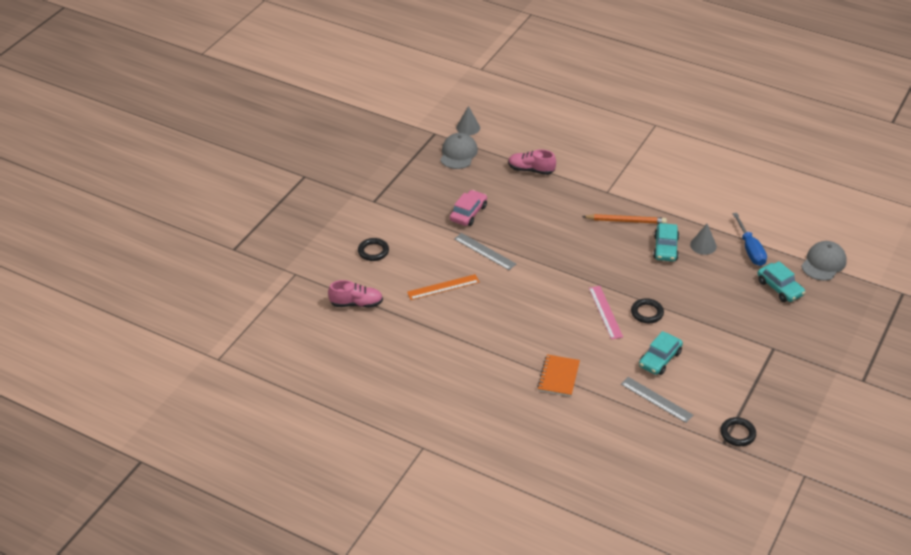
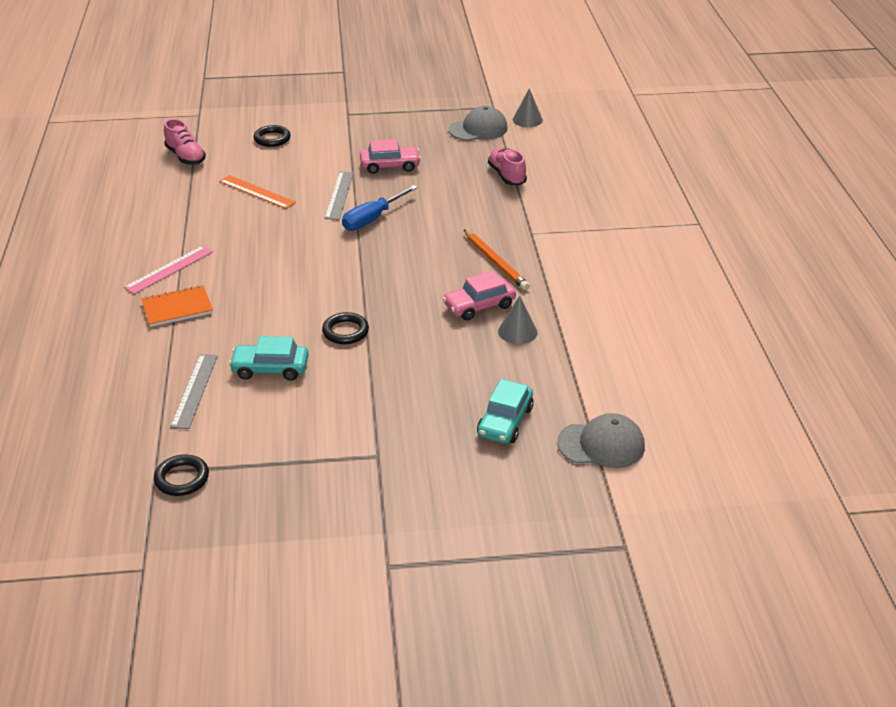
camera: 55 degrees right, 5 degrees down
pink ruler [589,286,623,340] -> pink ruler moved to [124,246,213,294]
turquoise car [653,223,679,261] -> pink car [443,271,516,321]
blue screwdriver [733,213,767,266] -> blue screwdriver moved to [342,185,418,231]

